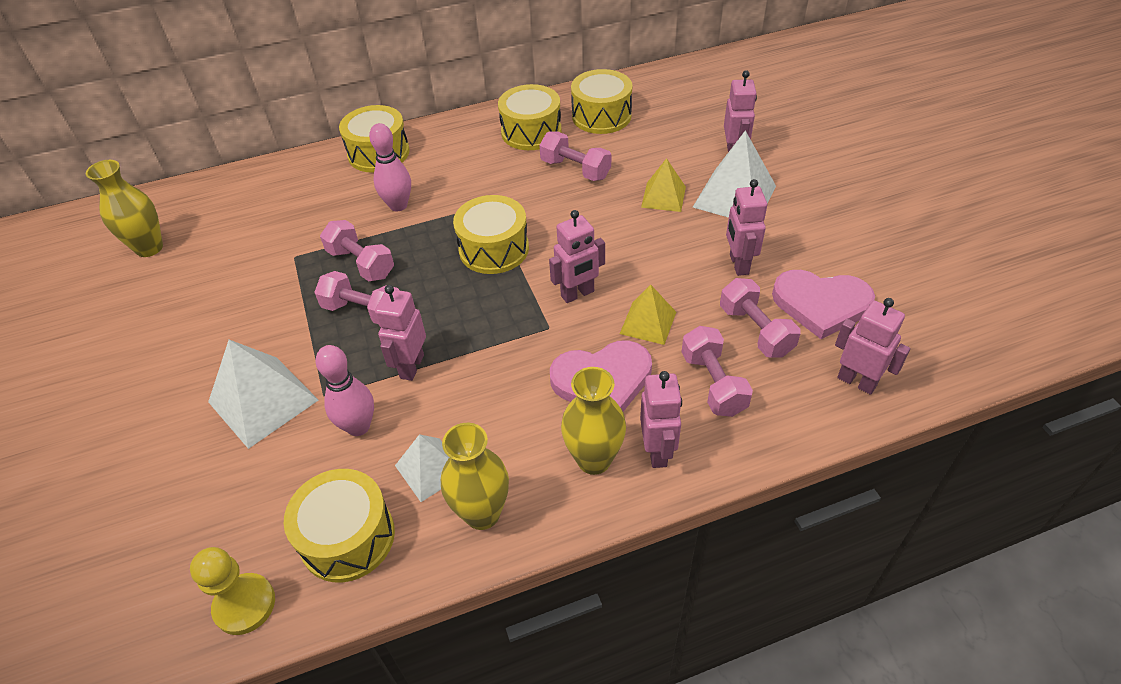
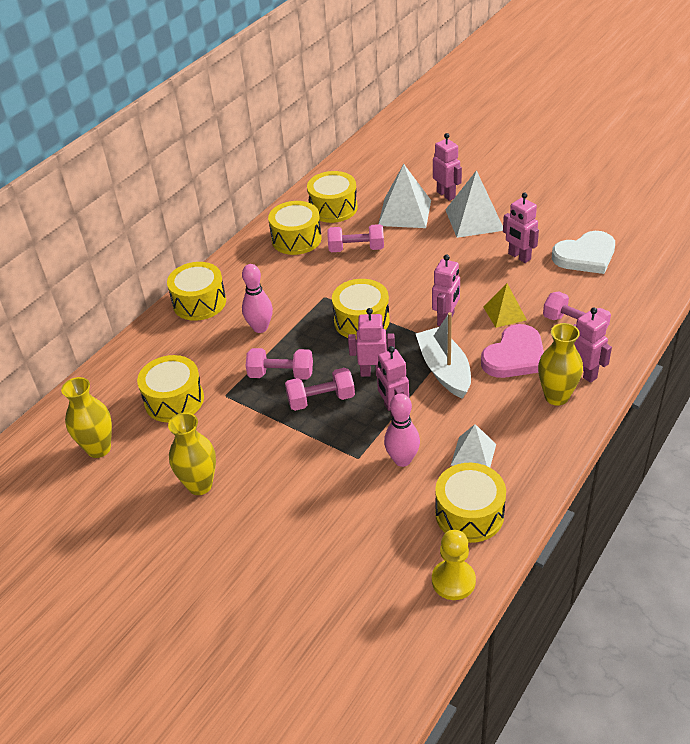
camera: 35 degrees left, 5 degrees down
white pyramid [208,340,318,449] -> white pyramid moved to [378,164,431,228]
yellow vase [441,423,509,530] -> yellow vase moved to [168,413,216,495]
yellow pyramid [641,158,686,212] -> none
pink dumbbell [720,278,801,358] -> none
pink heart [772,270,875,339] -> white heart [552,231,615,274]
pink robot [835,298,910,395] -> pink robot moved to [348,308,395,377]
none -> yellow drum [137,355,204,423]
none -> white boat [416,312,471,399]

